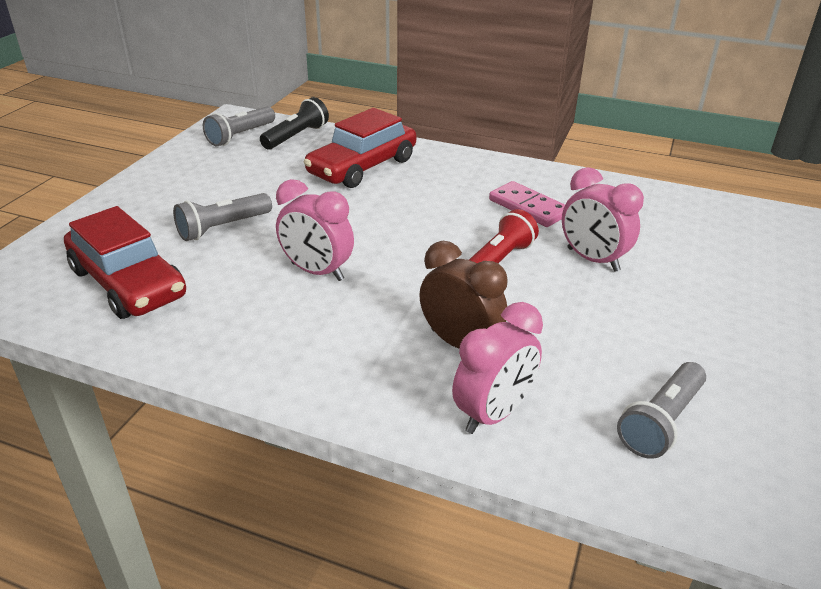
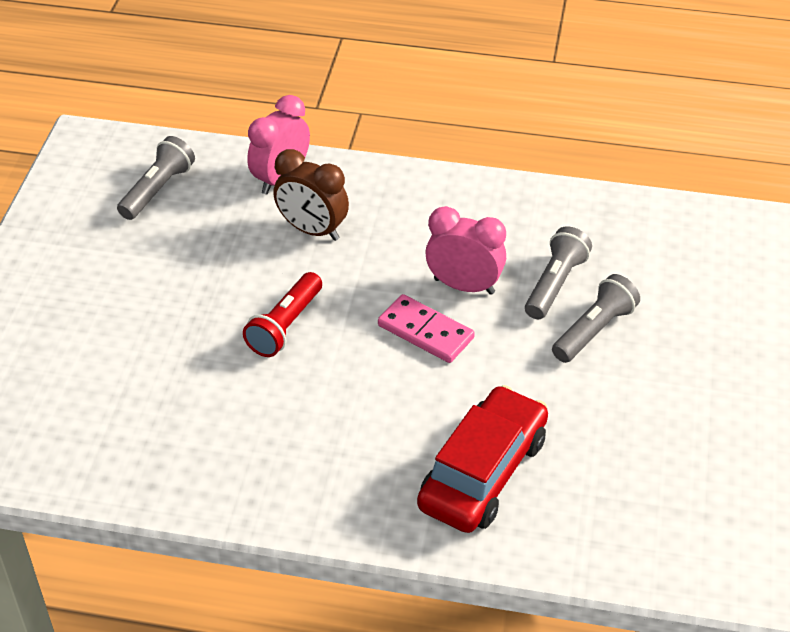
camera: 170 degrees right, 10 degrees up
red car [64,206,186,319] -> none
grey flashlight [203,106,275,146] -> grey flashlight moved to [525,226,592,319]
black flashlight [260,97,329,149] -> none
pink domino [489,181,565,227] -> pink domino moved to [378,294,475,363]
pink clock [562,167,644,272] -> none

